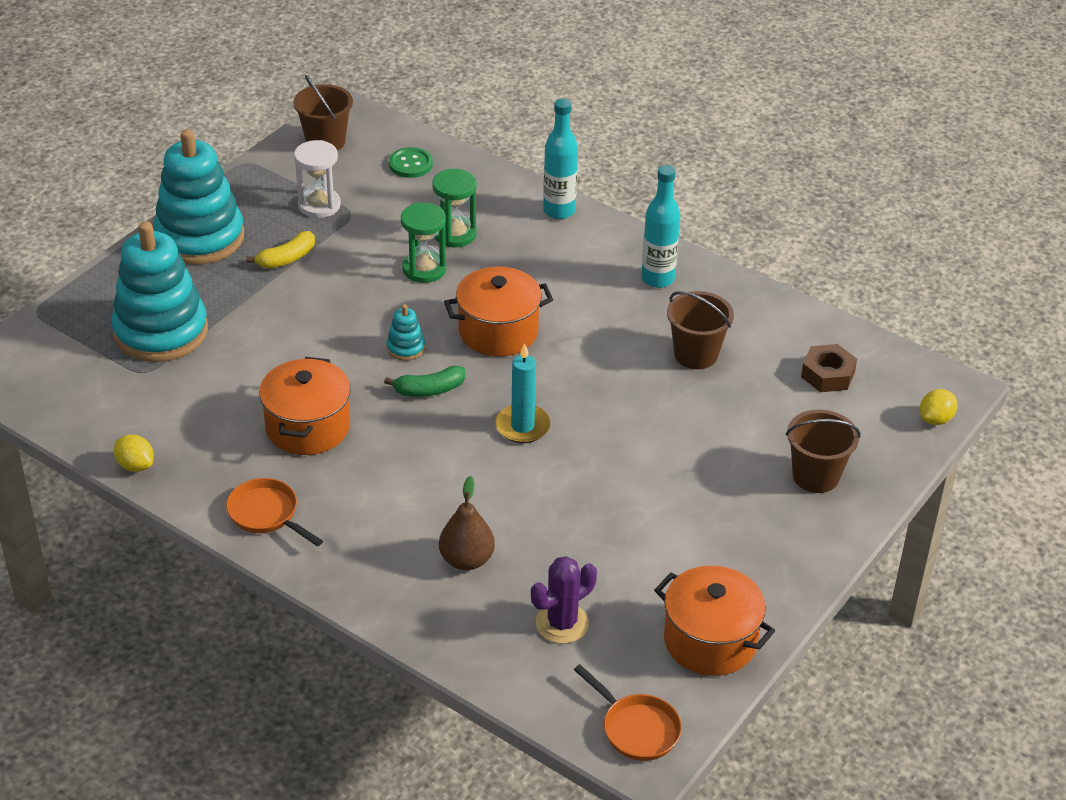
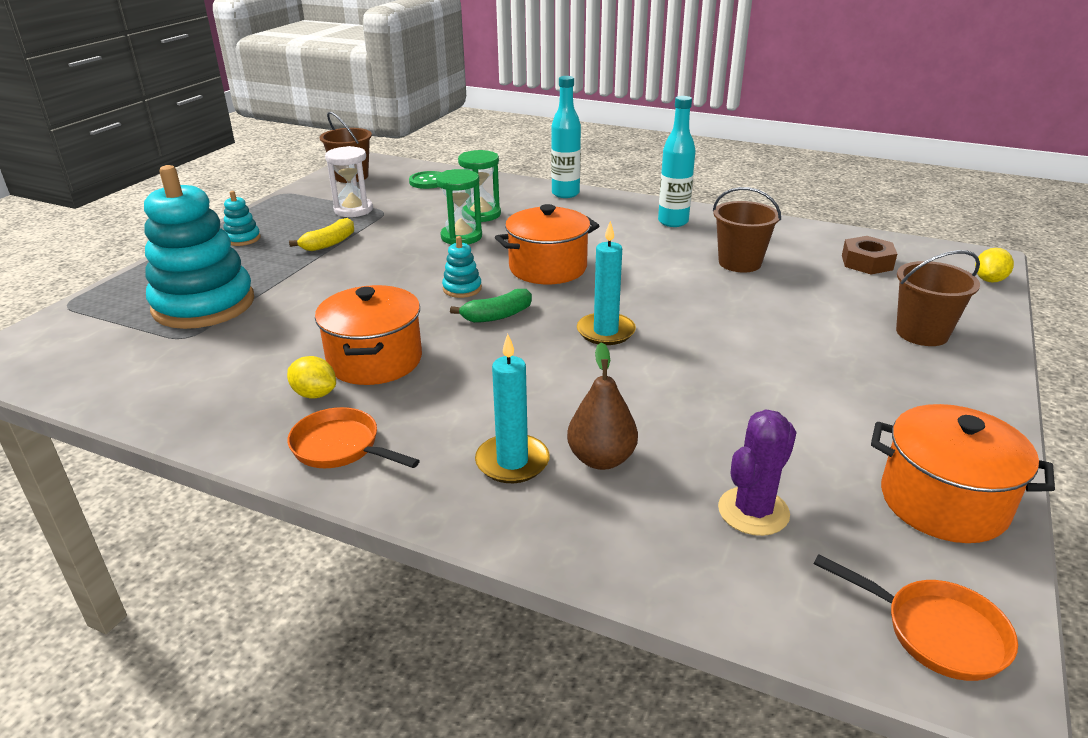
camera: 10 degrees left, 10 degrees down
yellow lemon [114,435,154,472] -> yellow lemon moved to [287,356,336,399]
turquoise stacking toy [153,129,244,265] -> turquoise stacking toy [223,191,260,246], size x0.41
none -> turquoise candle [475,334,550,483]

